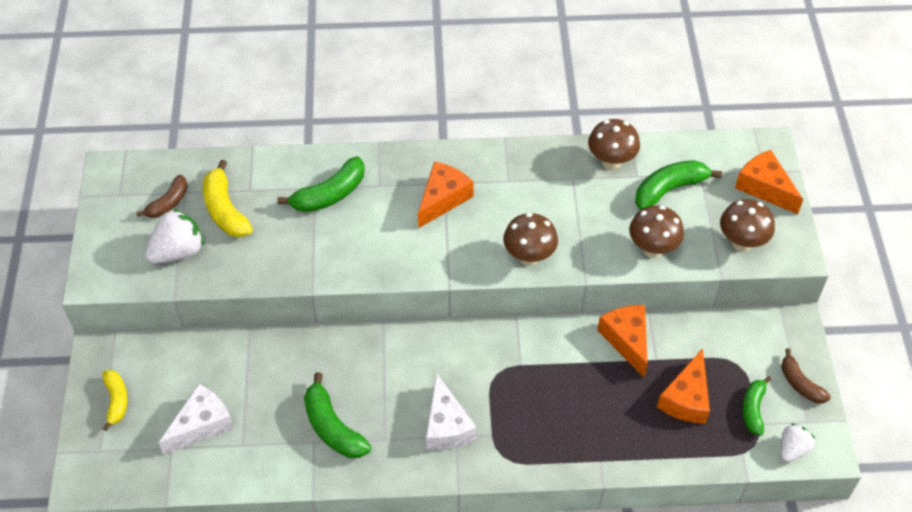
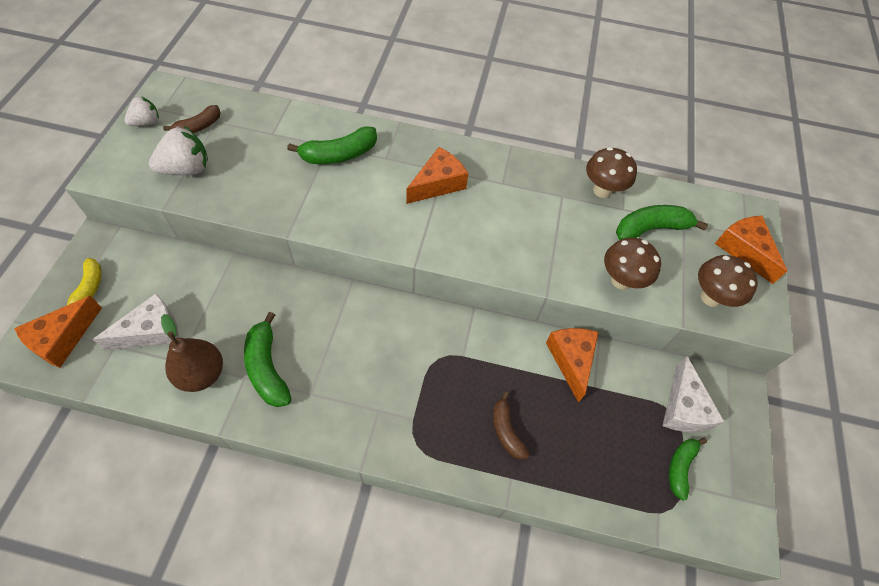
camera: 10 degrees right, 5 degrees up
yellow banana [203,160,253,237] -> none
white cheese [426,373,477,450] -> white cheese moved to [663,356,724,432]
brown mushroom [503,213,558,266] -> none
orange cheese [657,348,710,424] -> orange cheese moved to [14,296,102,368]
brown banana [781,348,831,403] -> brown banana moved to [493,392,529,460]
white strawberry [781,423,815,462] -> white strawberry moved to [124,96,159,126]
none -> brown pear [161,314,223,392]

